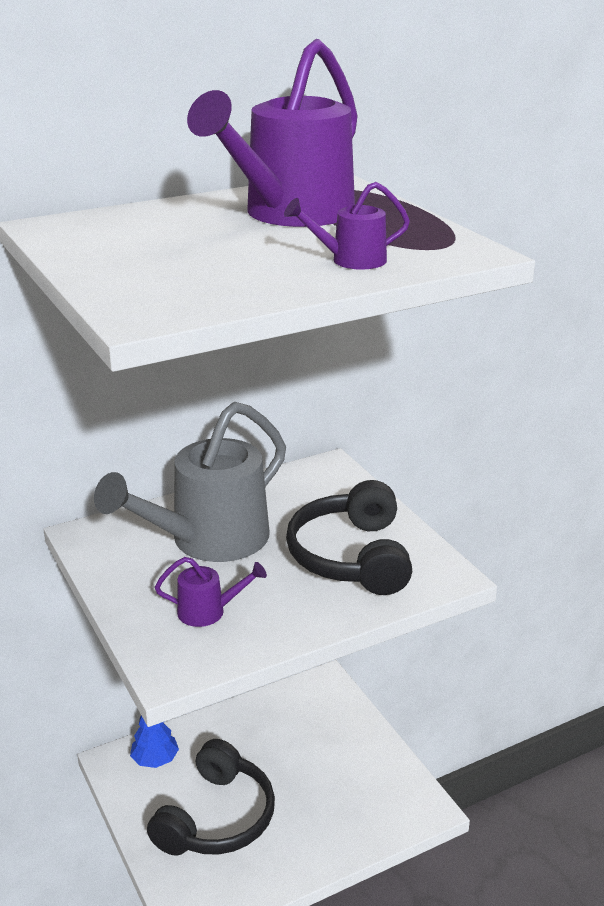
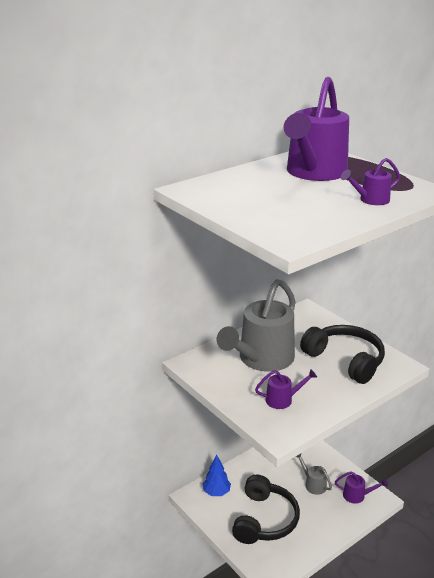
camera: 10 degrees left, 0 degrees up
black headphones [286,480,412,595] -> black headphones turned 150 degrees clockwise [300,325,385,384]
none -> grey watering can [296,454,332,495]
none -> purple watering can [335,472,388,504]

